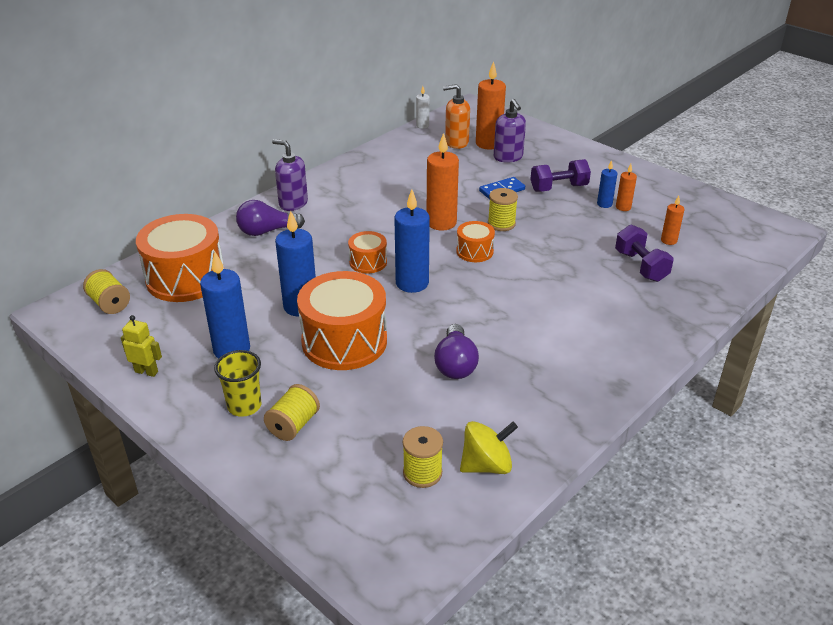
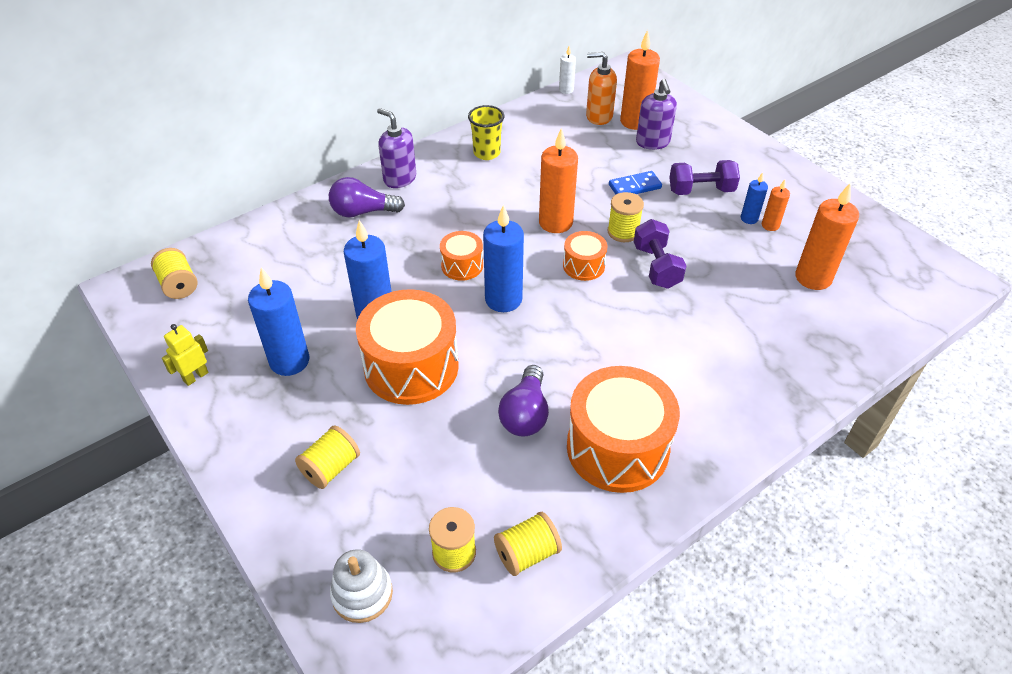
camera: 10 degrees right, 10 degrees up
yellow robot [121,315,162,377] -> yellow robot turned 75 degrees counterclockwise [162,324,209,386]
orange drum [136,214,224,302] -> orange drum moved to [567,366,680,493]
yellow cup [214,350,262,417] -> yellow cup moved to [468,105,504,160]
yellow spinning top [460,421,518,474] -> yellow spool [494,512,562,576]
purple dumbbell [615,225,674,282] -> purple dumbbell moved to [634,219,686,289]
orange candle [661,196,685,245] -> orange candle [795,183,859,290], size x1.93
none -> white stacking toy [330,549,393,623]

